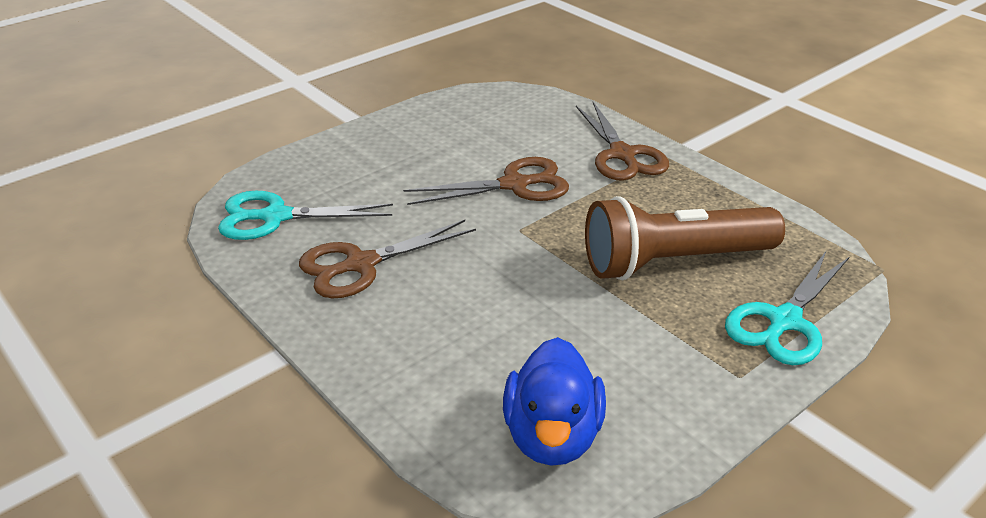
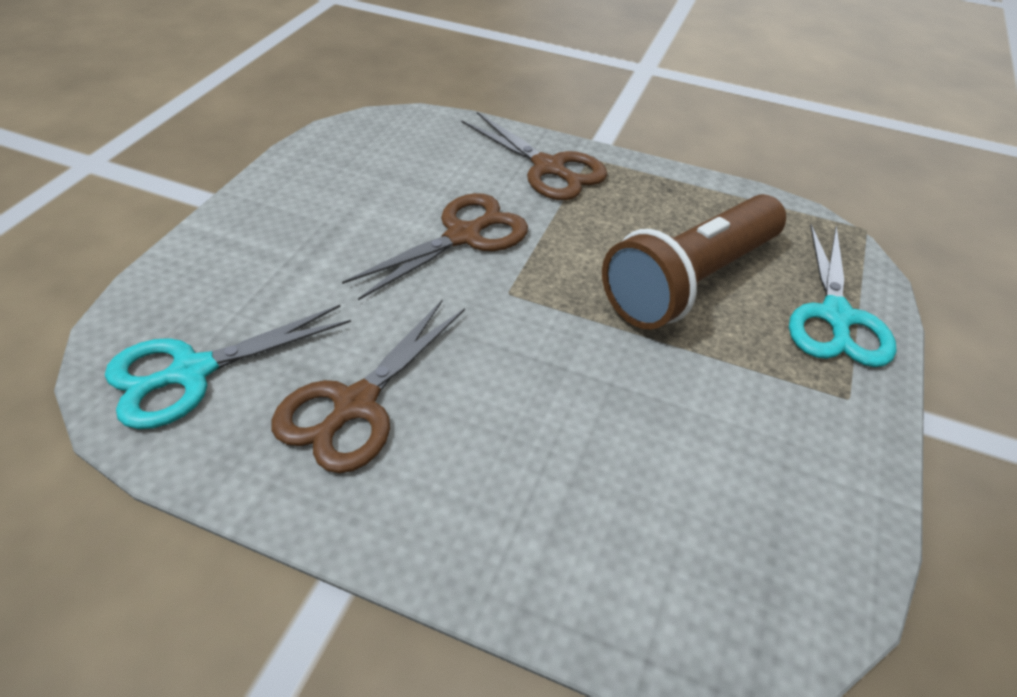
camera: 30 degrees left, 10 degrees up
blue duck [503,337,606,466] -> none

